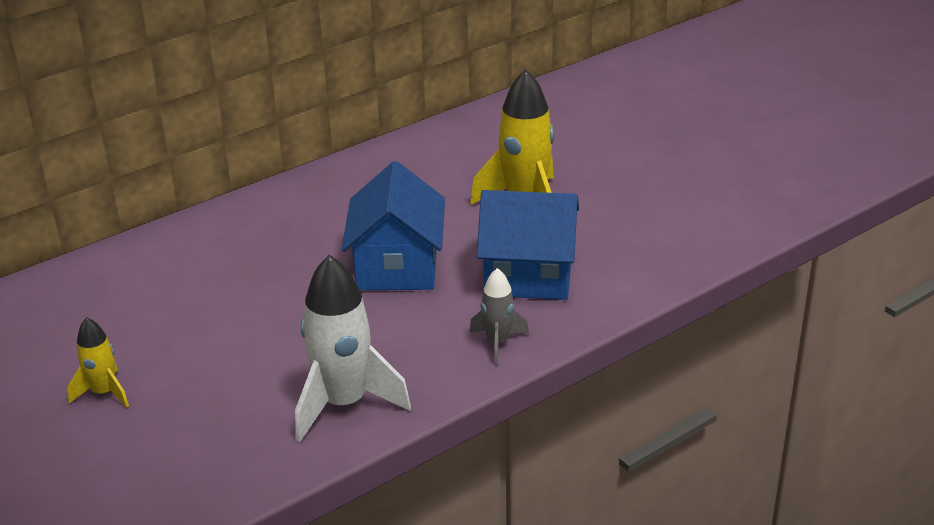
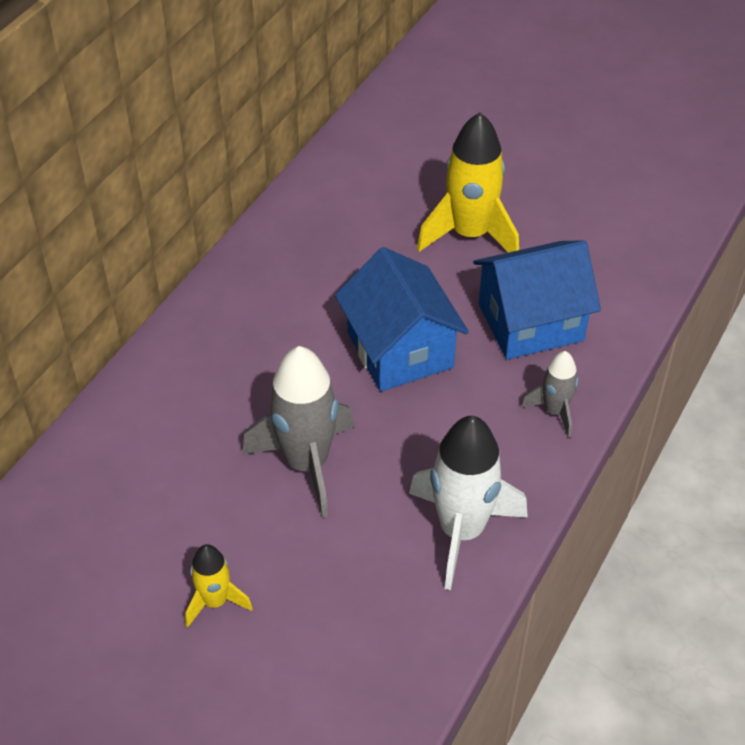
camera: 25 degrees left, 15 degrees up
none -> grey rocket [242,346,354,518]

